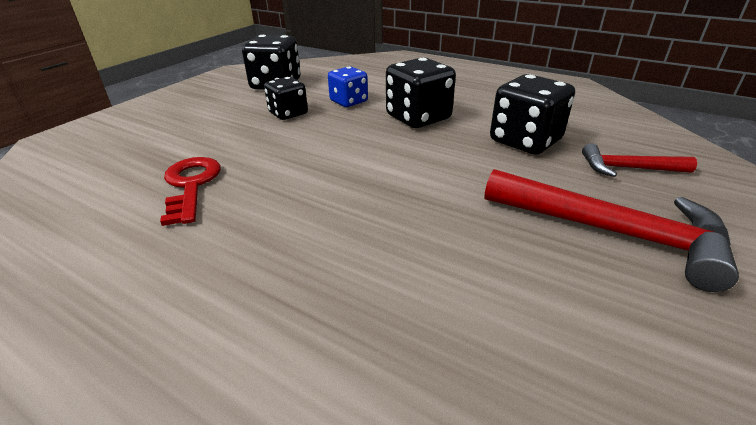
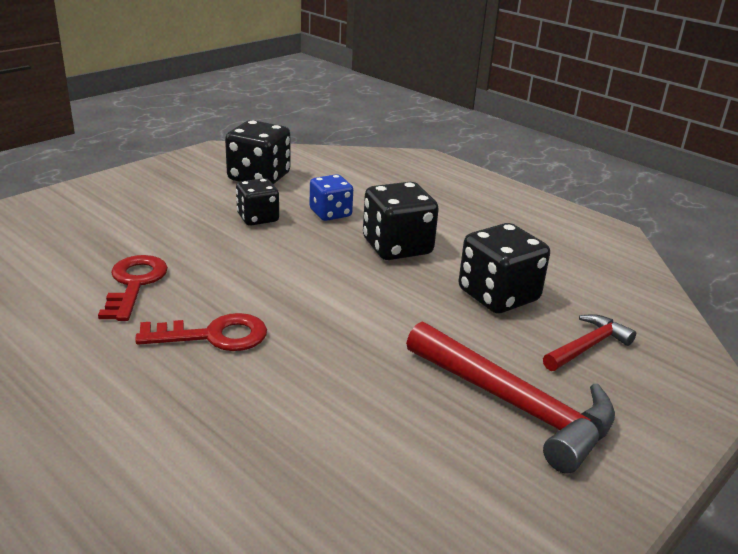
camera: 10 degrees right, 5 degrees down
red hammer [582,143,697,177] -> red hammer turned 120 degrees clockwise [543,314,636,371]
none -> red key [135,313,267,351]

